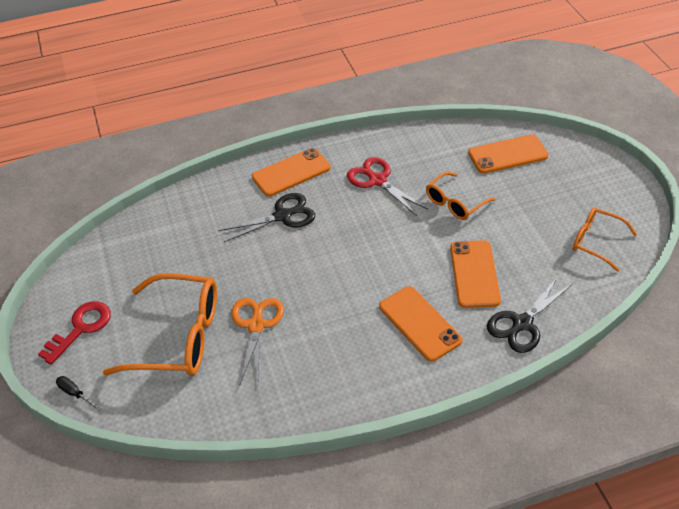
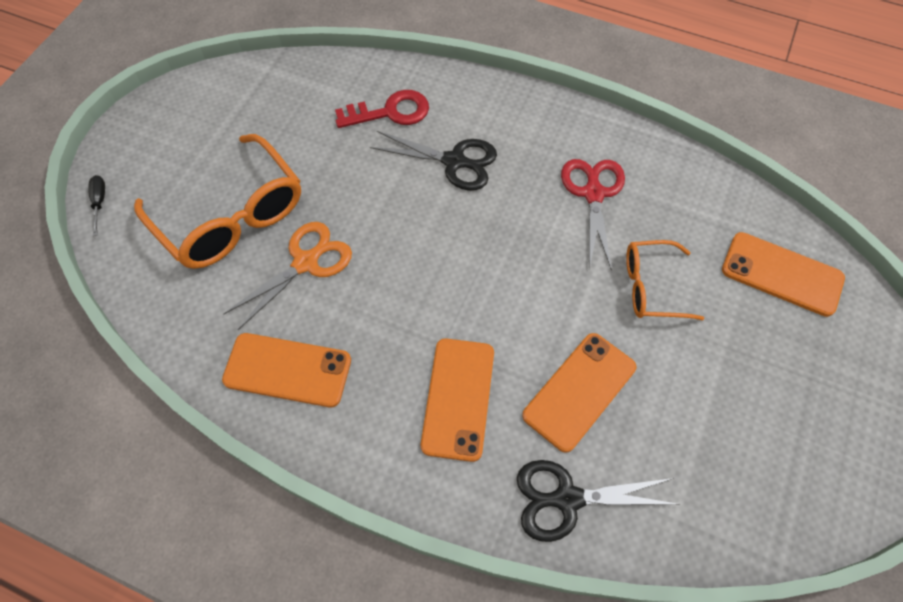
camera: 40 degrees right, 15 degrees up
red key [38,301,111,365] -> red key moved to [335,90,429,128]
orange phone [252,148,331,197] -> orange phone moved to [222,333,351,407]
orange glasses [573,207,638,272] -> none

